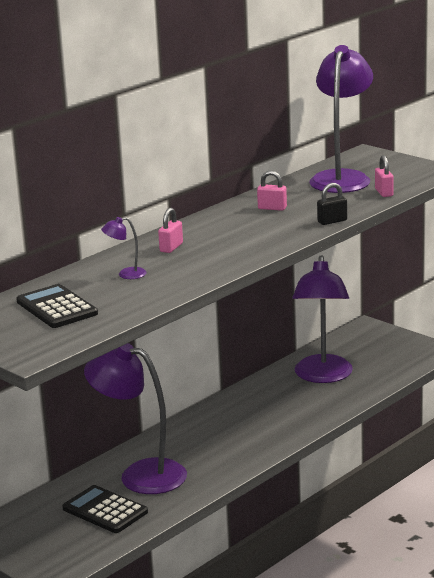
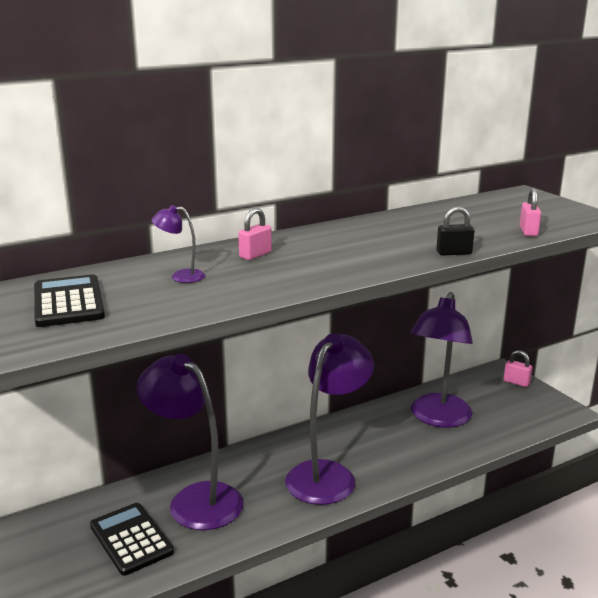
camera: 15 degrees right, 0 degrees up
pink padlock [257,171,287,211] -> pink padlock moved to [504,350,533,387]
purple lamp [309,45,373,193] -> purple lamp moved to [285,333,374,505]

